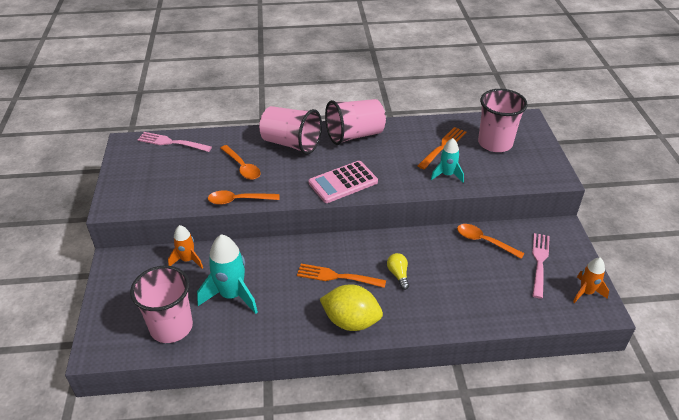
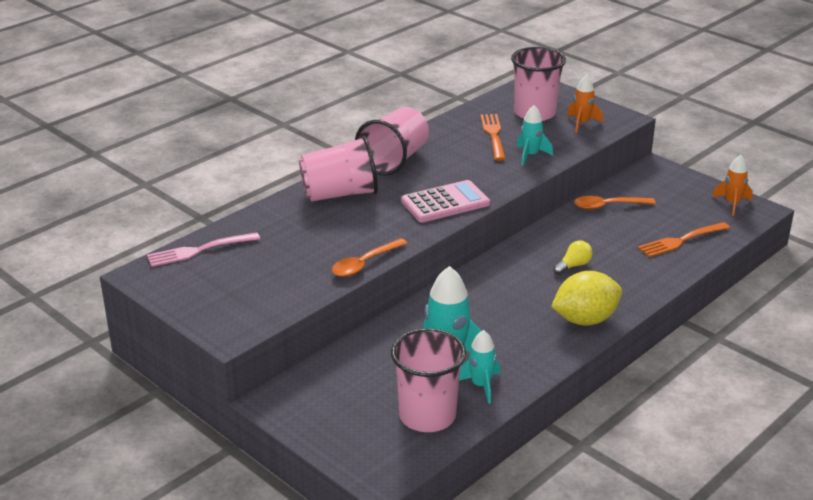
camera: 40 degrees left, 10 degrees down
orange rocket [168,225,203,268] -> orange rocket moved to [567,75,603,133]
orange spoon [220,145,261,180] -> none
orange fork [297,264,386,288] -> orange fork moved to [638,222,730,257]
pink calculator [309,161,378,203] -> pink calculator turned 135 degrees counterclockwise [401,180,490,222]
yellow light bulb [387,253,409,290] -> yellow light bulb turned 105 degrees clockwise [553,240,593,275]
pink fork [532,233,550,299] -> none
none -> turquoise rocket [459,330,501,404]

